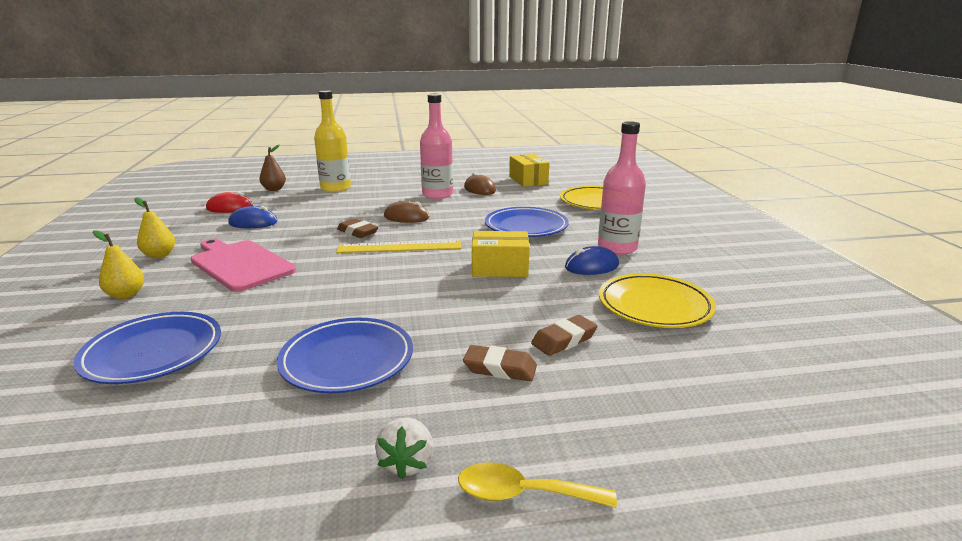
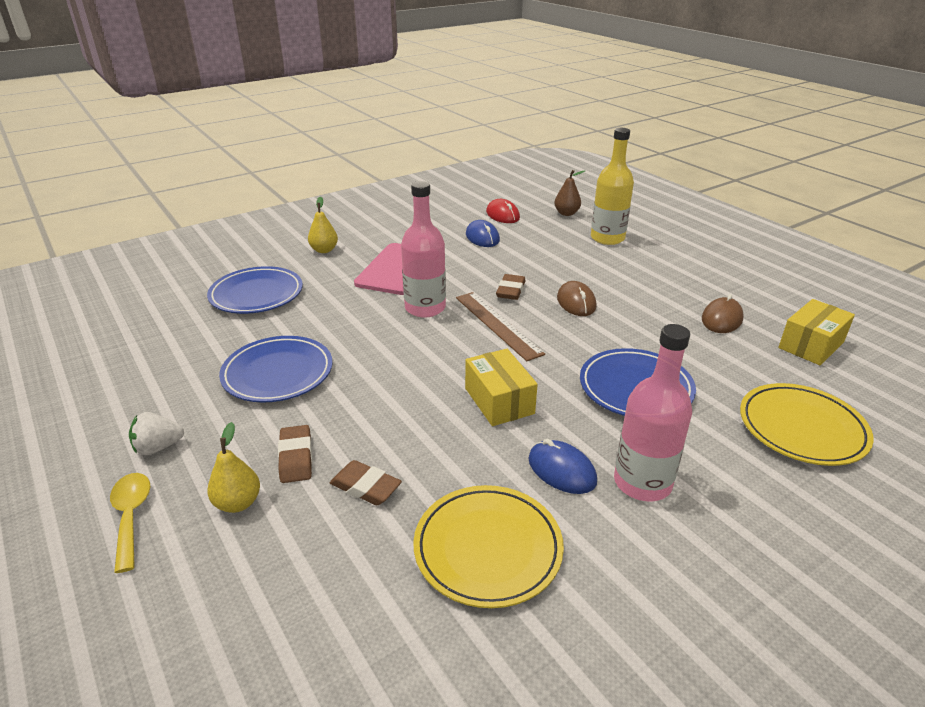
camera: 65 degrees right, 10 degrees up
yellow pear [134,197,175,258] -> yellow pear moved to [207,422,260,513]
yellow ruler [336,240,461,253] -> brown ruler [456,292,545,361]
pink bottle [420,94,453,199] -> pink bottle moved to [401,181,446,318]

